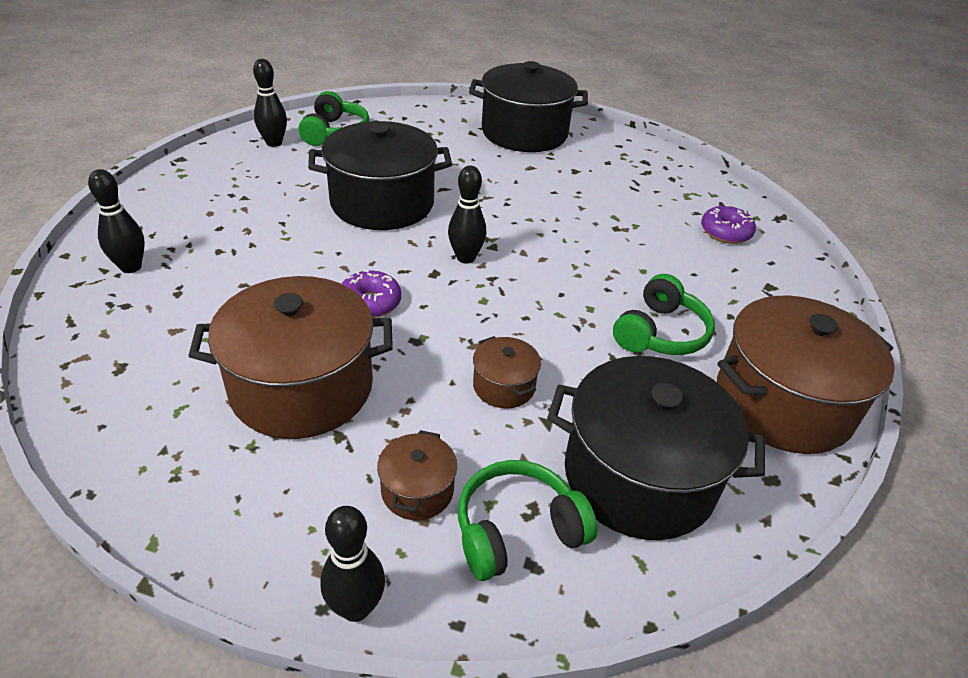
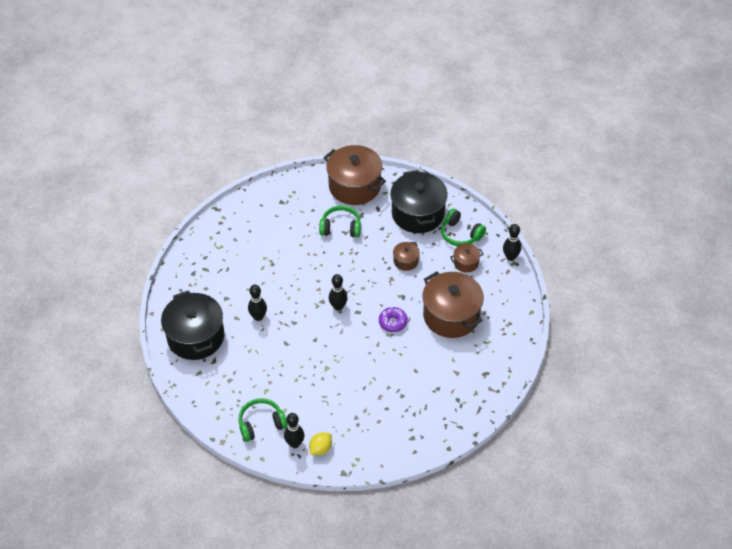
camera: 115 degrees left, 10 degrees up
black bowling pin [88,169,145,273] -> black bowling pin moved to [248,285,267,321]
black pot [308,121,452,230] -> none
purple donut [701,205,756,244] -> none
none -> yellow lemon [309,432,332,455]

